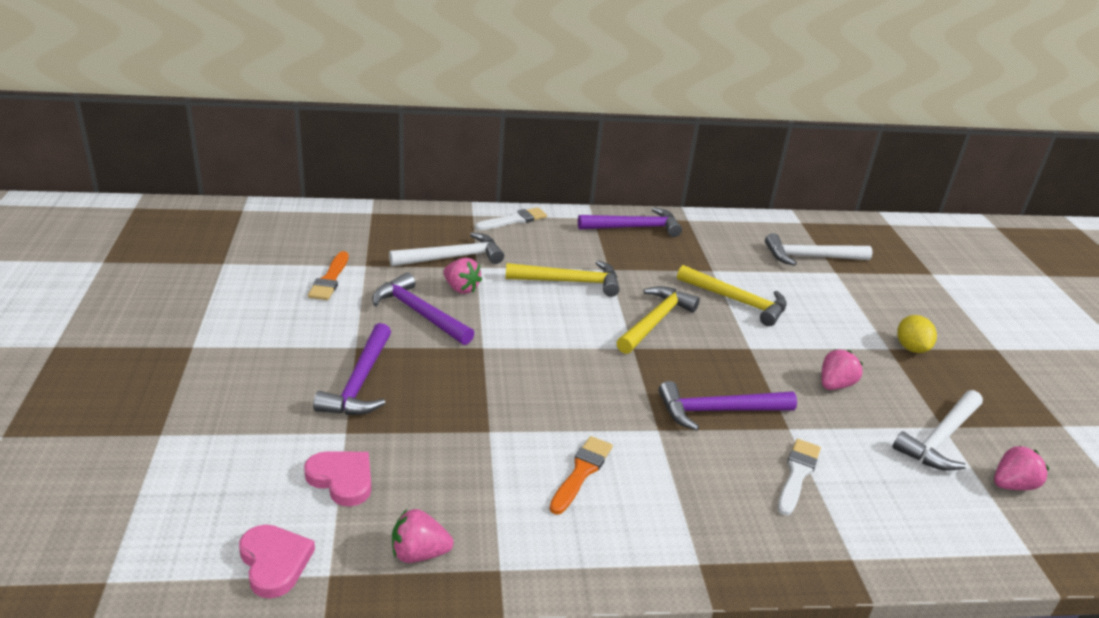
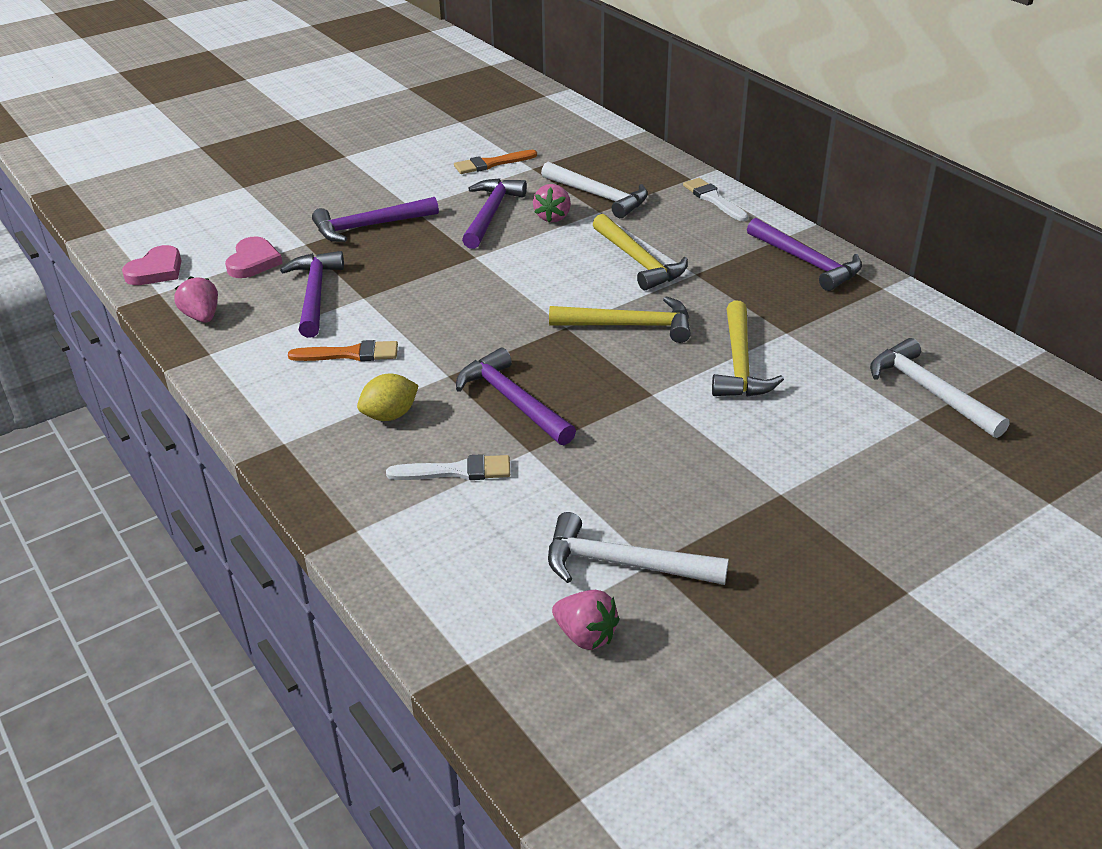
camera: 65 degrees right, 5 degrees up
white brush [475,207,547,230] -> white brush turned 150 degrees counterclockwise [683,178,748,221]
pink strawberry [822,349,863,390] -> none
yellow lemon [897,315,937,353] -> yellow lemon moved to [357,374,419,421]
none -> purple hammer [280,251,344,338]

